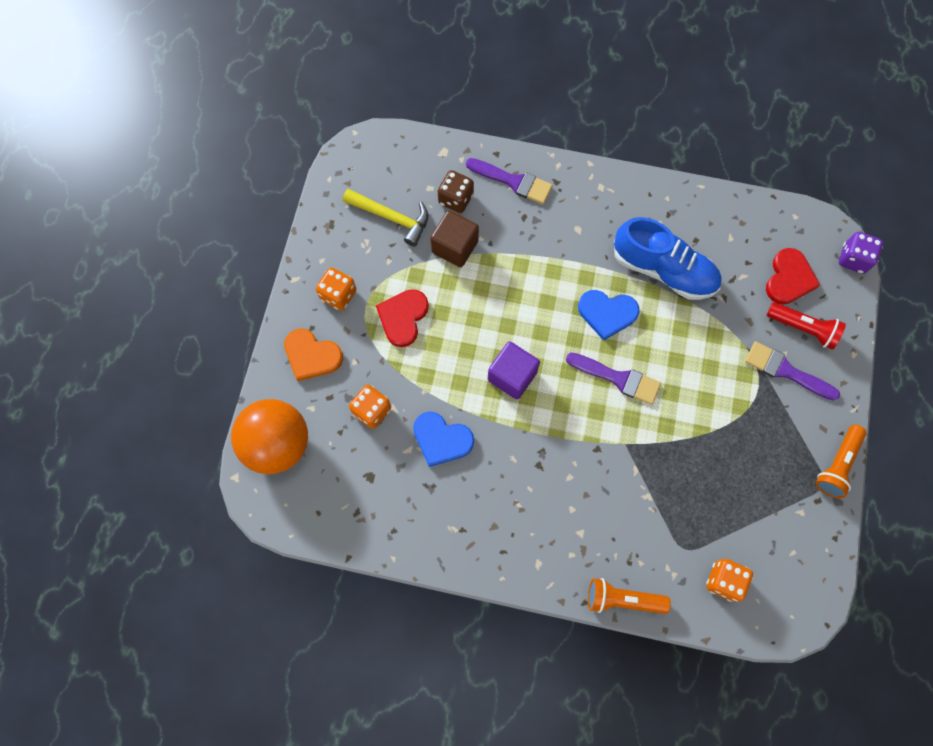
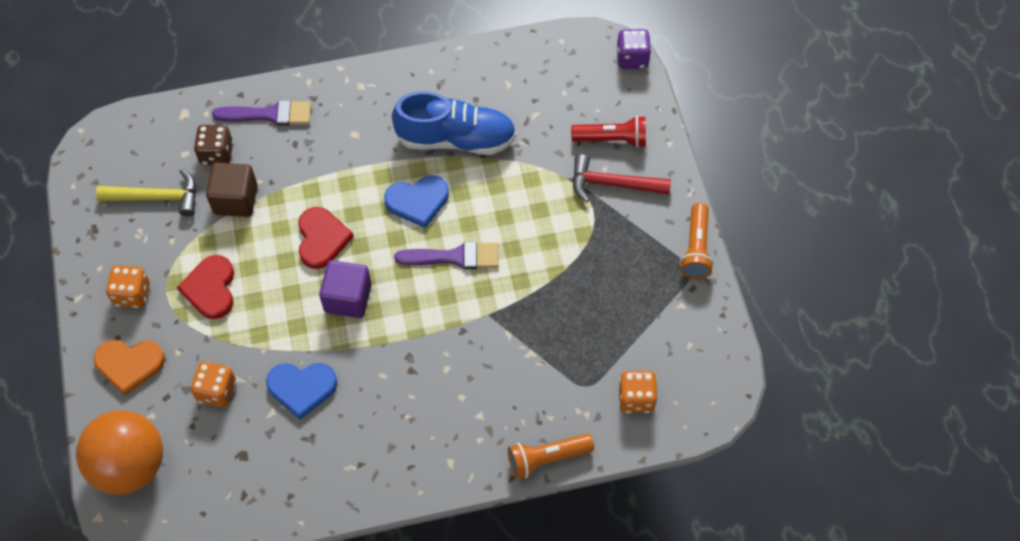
camera: 25 degrees left, 10 degrees down
purple brush [745,341,840,401] -> red hammer [573,154,671,203]
red heart [766,248,820,304] -> red heart moved to [298,207,354,269]

